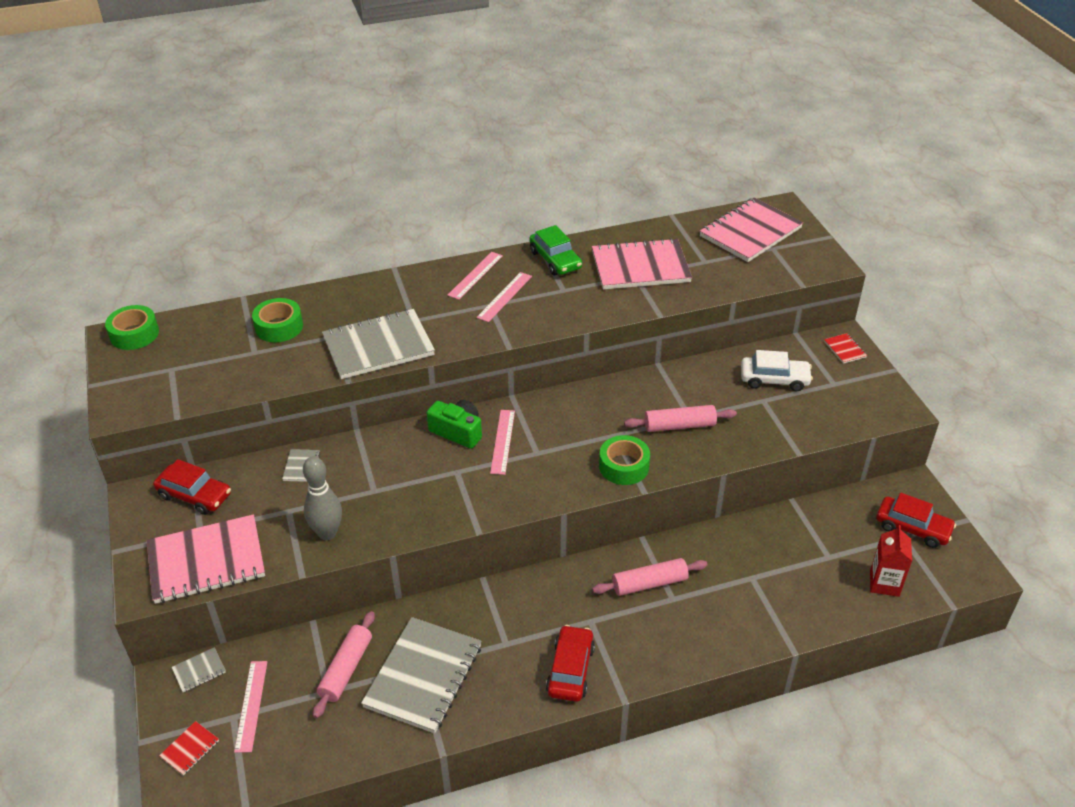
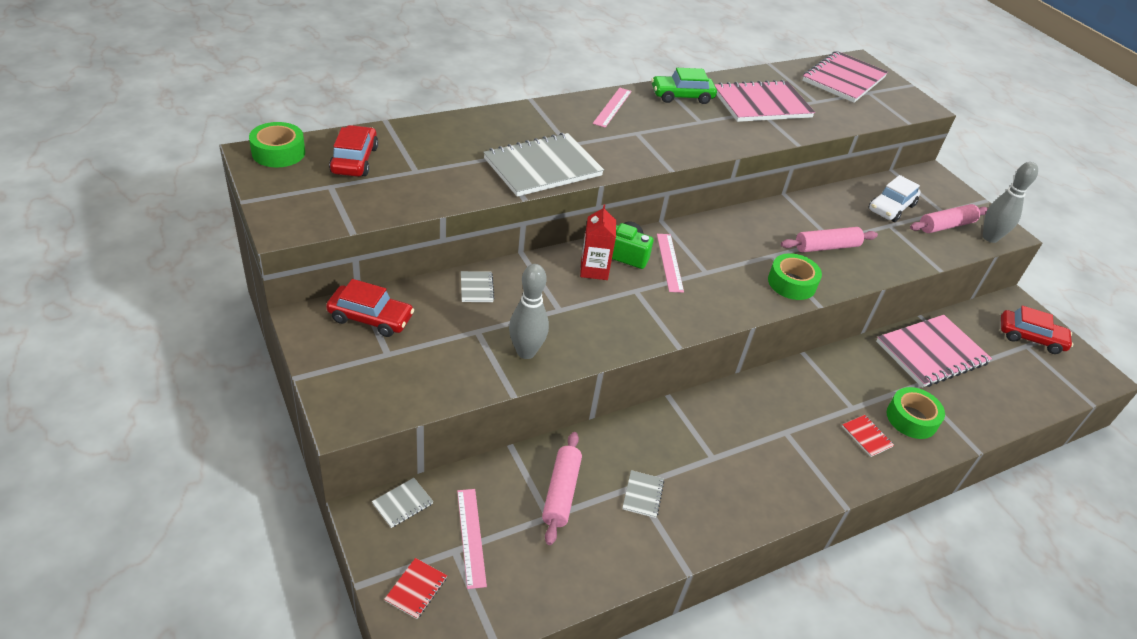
camera: 15 degrees left, 0 degrees up
pink notebook [147,514,265,604] -> pink notebook moved to [876,315,992,388]
green tape [252,298,303,342] -> green tape moved to [887,387,945,439]
grey notebook [361,617,482,734] -> grey notebook [622,470,664,518], size x0.41
pink ruler [476,272,532,322] -> none
green car [529,225,582,275] -> green car turned 120 degrees clockwise [651,68,717,104]
red car [546,625,595,702] -> red car moved to [329,125,378,177]
pink rolling pin [592,558,708,596] -> pink rolling pin moved to [910,204,988,233]
white car [741,350,813,391] -> white car turned 135 degrees clockwise [869,175,921,222]
red notebook [824,333,867,364] -> red notebook moved to [842,415,894,457]
red carton [870,525,912,597] -> red carton moved to [580,205,616,280]
none -> grey bowling pin [983,162,1038,243]

